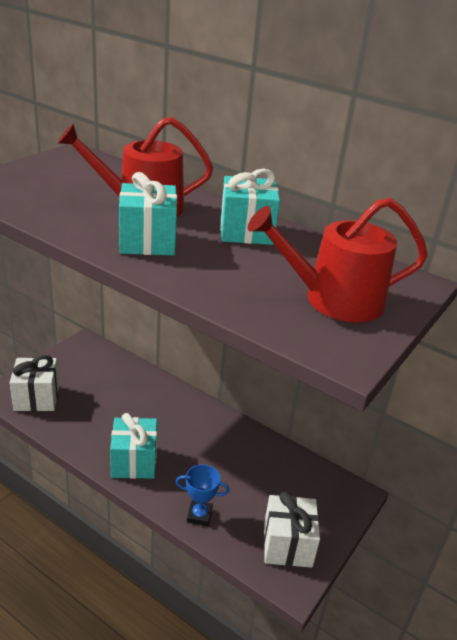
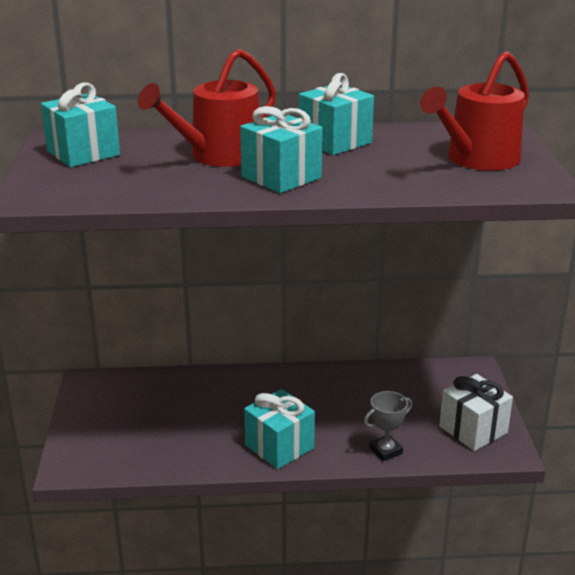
camera: 35 degrees left, 5 degrees down
white gift [9,355,59,411] -> none
blue trophy [176,464,229,526] -> grey trophy [364,391,412,461]
none -> turquoise gift [41,83,120,167]

